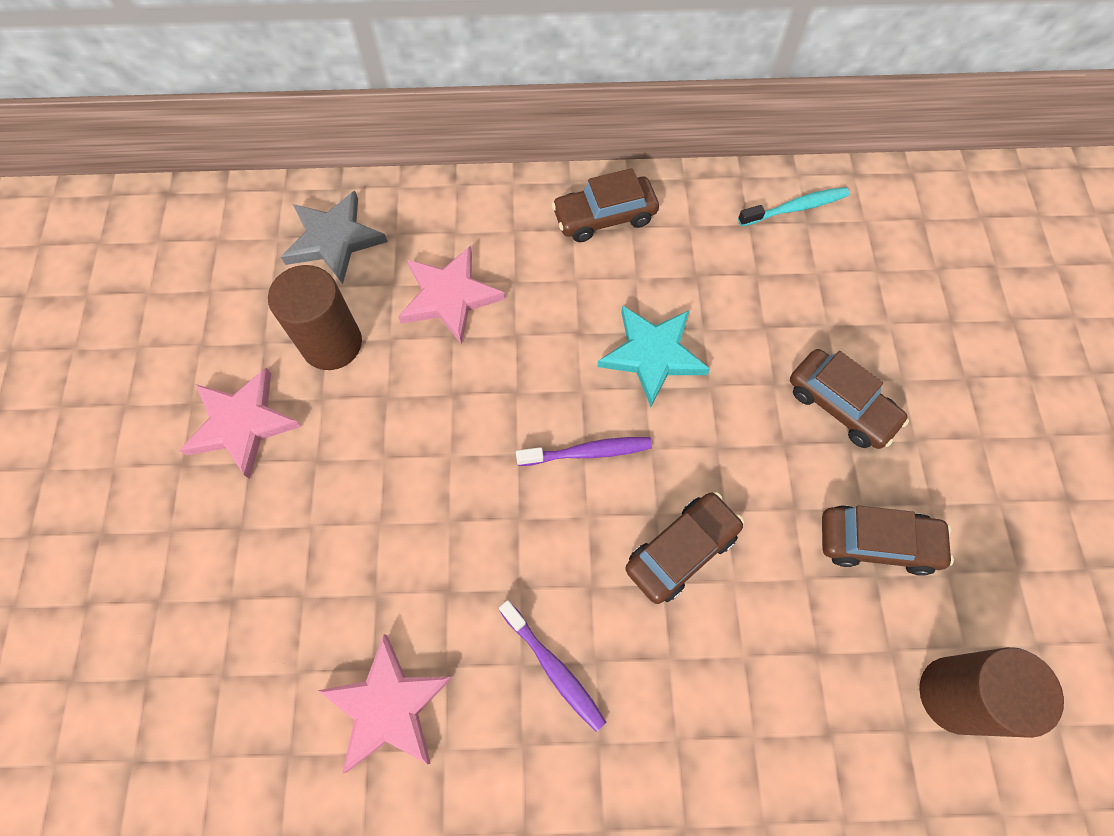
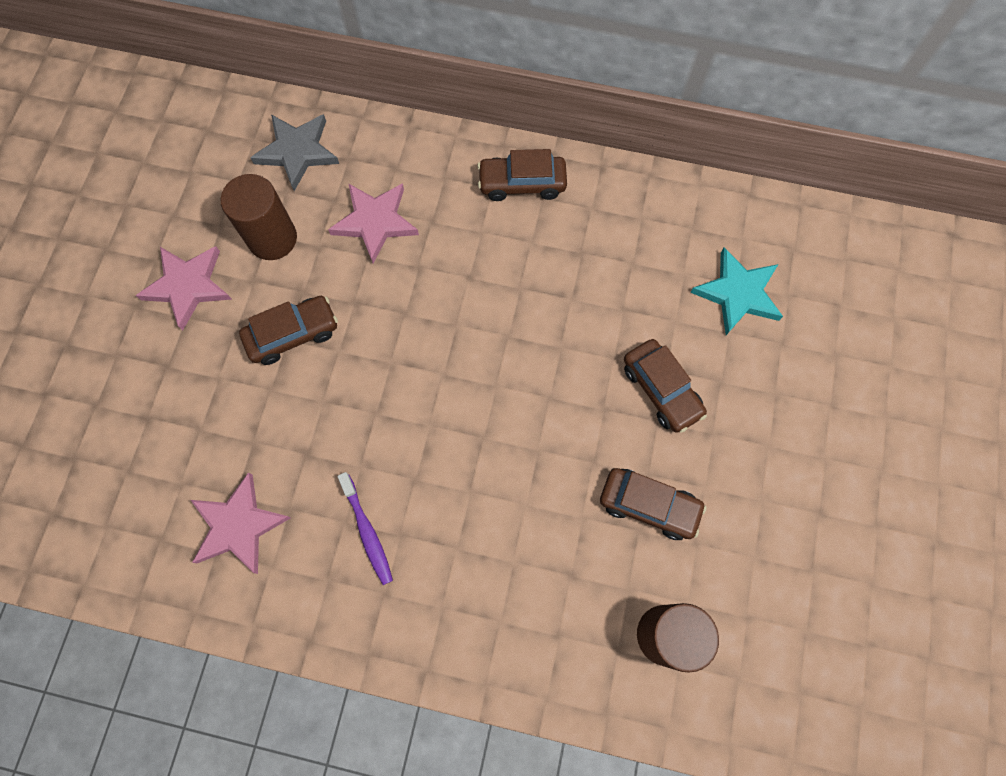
camera: 15 degrees right, 5 degrees up
purple toothbrush [516,437,652,466] -> none
turquoise star [597,305,710,407] -> turquoise star moved to [690,248,783,335]
brown car [625,492,744,604] -> brown car moved to [239,296,338,365]
turquoise toothbrush [738,187,850,226] -> none

